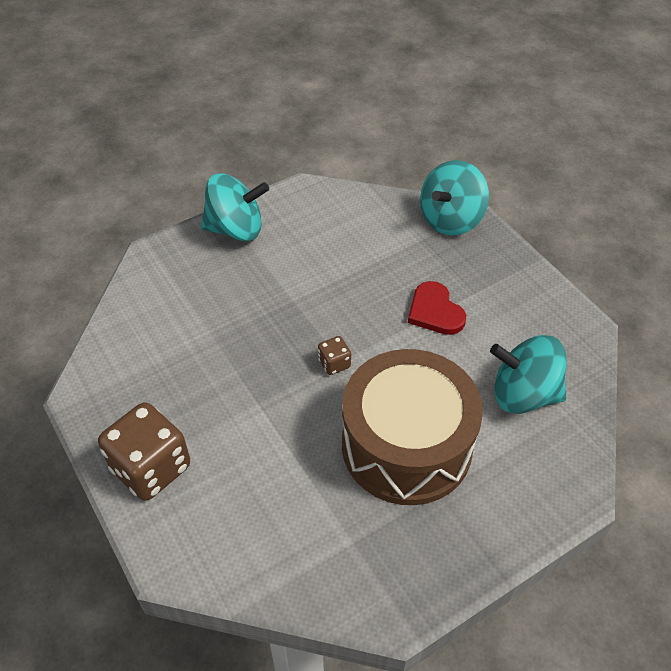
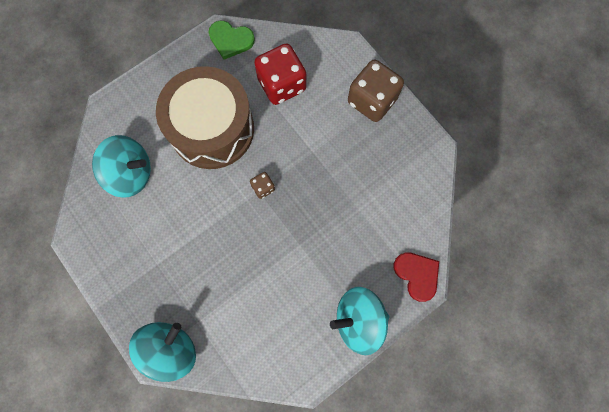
camera: 175 degrees right, 25 degrees up
red heart [408,281,466,335] -> red heart moved to [394,252,439,302]
none -> green heart [209,21,255,59]
none -> red dice [254,43,306,105]

